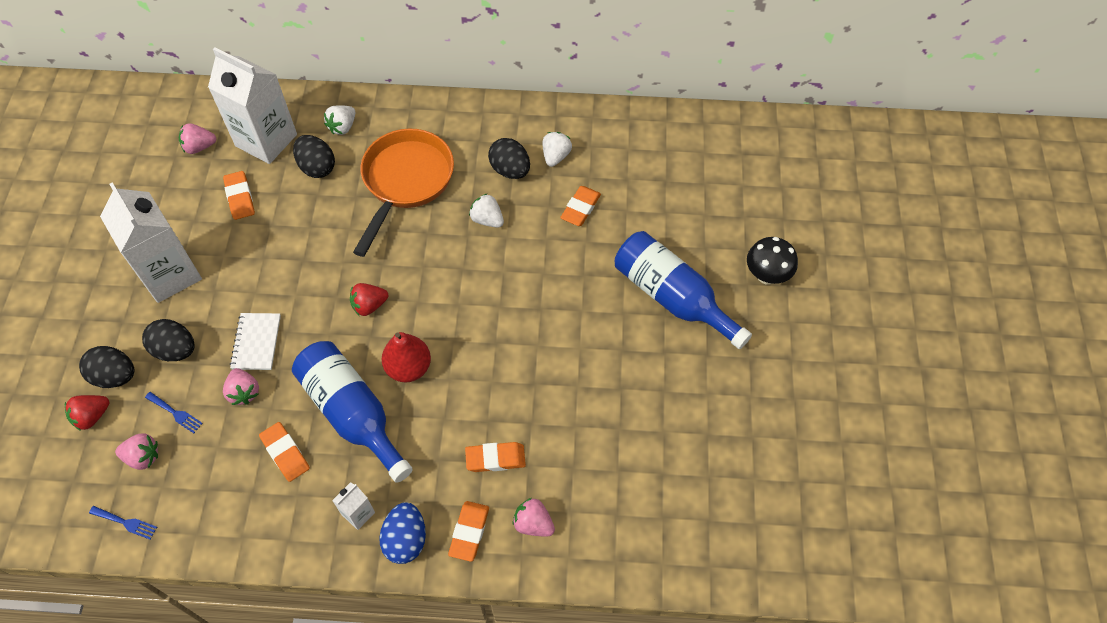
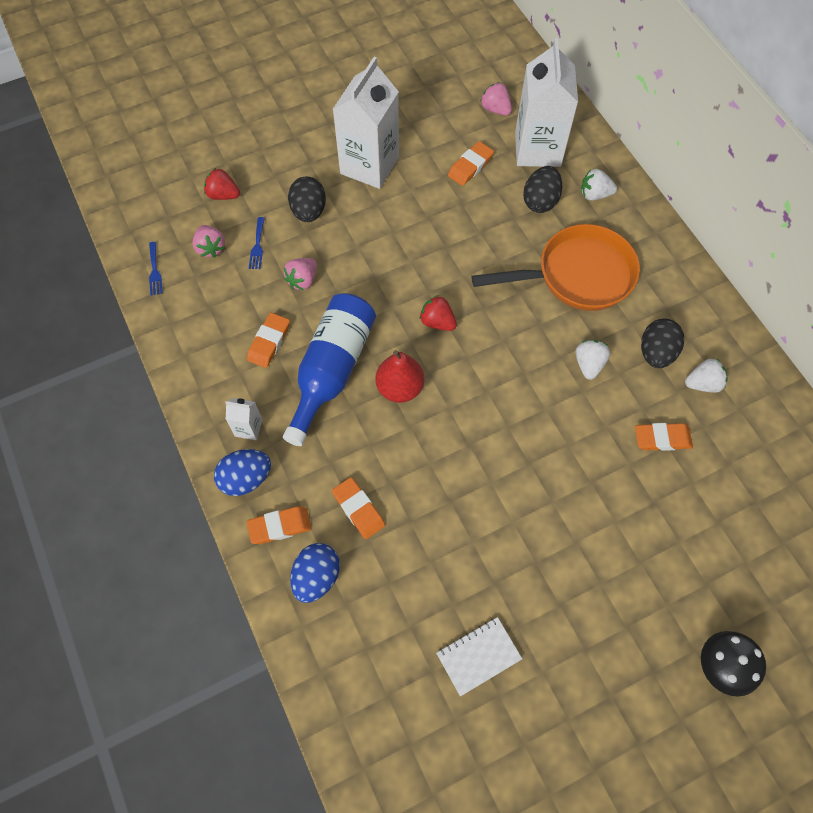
camera: 60 degrees right, 5 degrees up
black egg [79,346,134,388] -> none
white notebook [230,313,281,370] -> white notebook moved to [436,617,522,696]
pink strawberry [513,498,555,537] -> blue egg [290,543,340,603]
blue bottle [615,231,752,349] -> none

